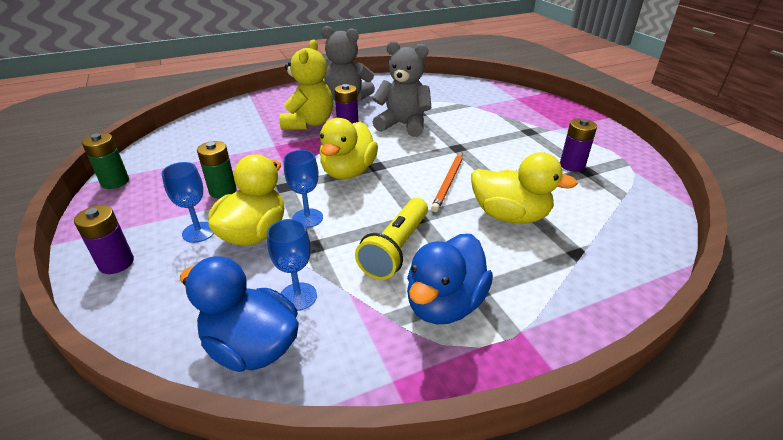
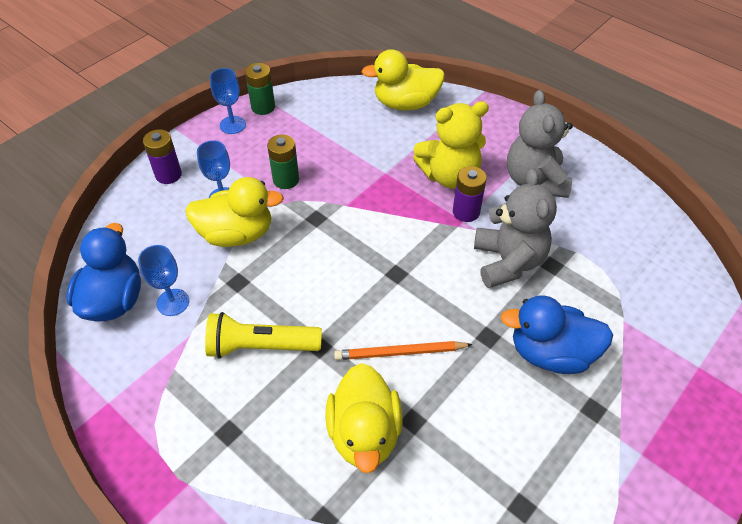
camera: 65 degrees right, 15 degrees up
blue goblet [284,150,323,228] -> blue goblet moved to [210,68,246,134]
yellow duck [319,118,378,179] -> yellow duck moved to [362,49,445,110]
blue duck [407,234,493,324] -> blue duck moved to [500,295,613,374]
purple battery [560,119,597,172] -> none

